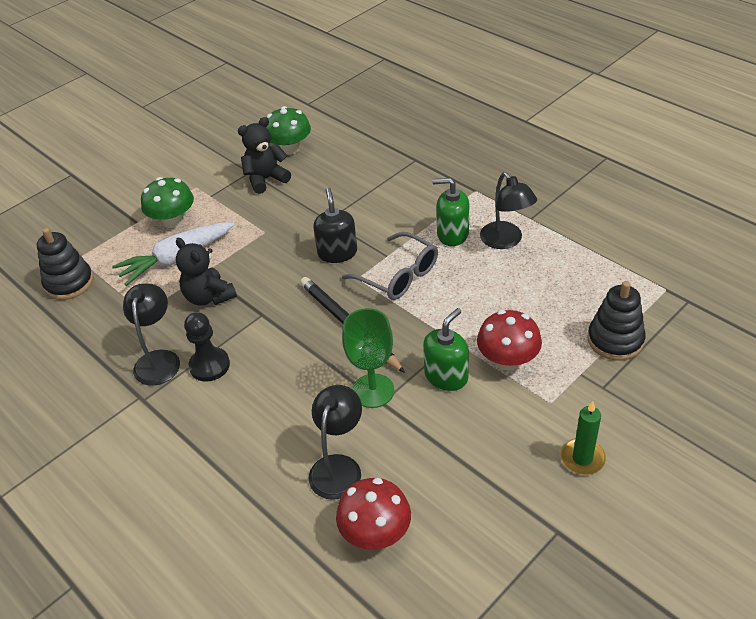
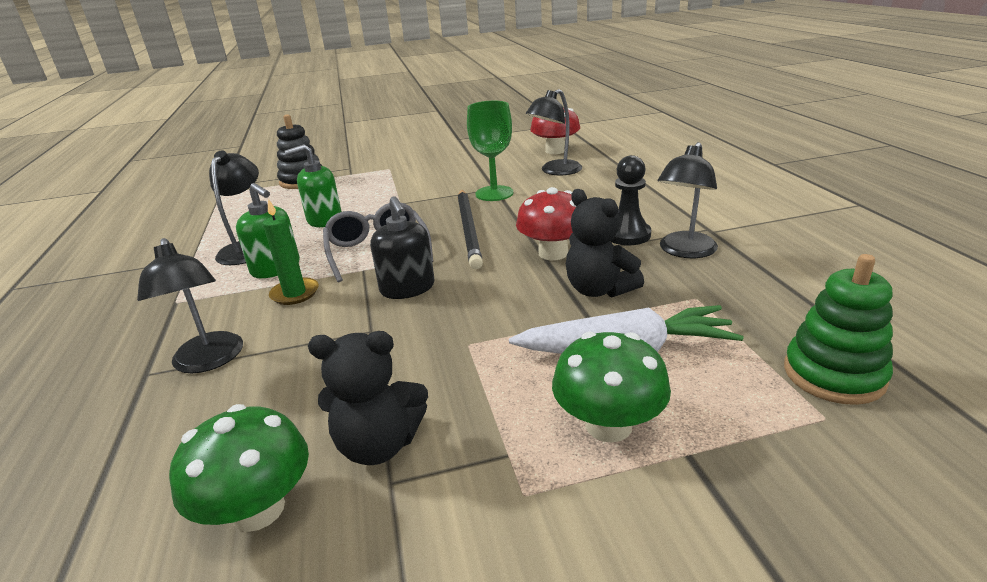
camera: 150 degrees left, 15 degrees down
black stacking toy [37,228,94,300] -> green stacking toy [784,254,893,405]
black teddy bear [176,238,237,306] -> black teddy bear turned 150 degrees clockwise [566,189,644,298]
black soap dispenser [314,188,357,263] -> black soap dispenser turned 45 degrees counterclockwise [370,196,435,299]
green soap dispenser [423,308,469,391] -> green soap dispenser moved to [285,144,342,227]
red mushroom [477,310,542,371] -> red mushroom moved to [516,187,577,260]
green candle [560,401,606,475] -> green candle moved to [263,199,319,305]
none -> black lamp [137,238,243,373]

